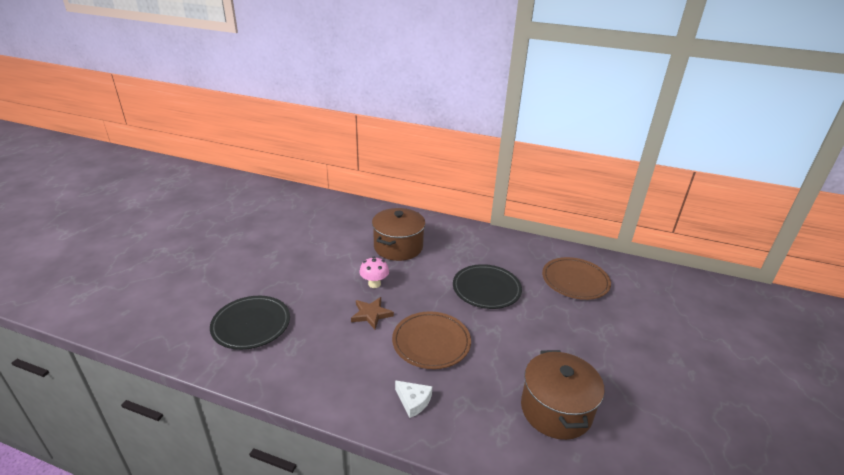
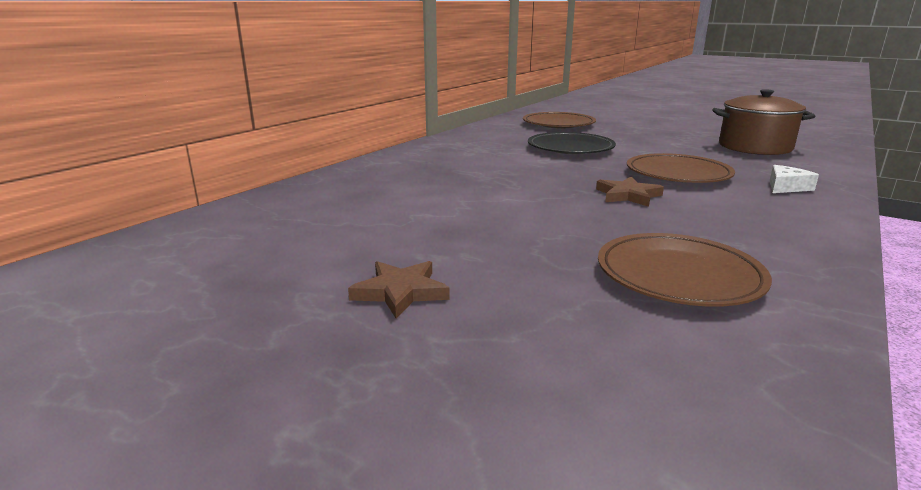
camera: 75 degrees left, 10 degrees down
black plate [210,296,290,350] -> brown plate [598,233,772,307]
pink mushroom [359,257,389,288] -> none
brown pot [372,208,426,261] -> none
none -> brown star [348,261,450,319]

